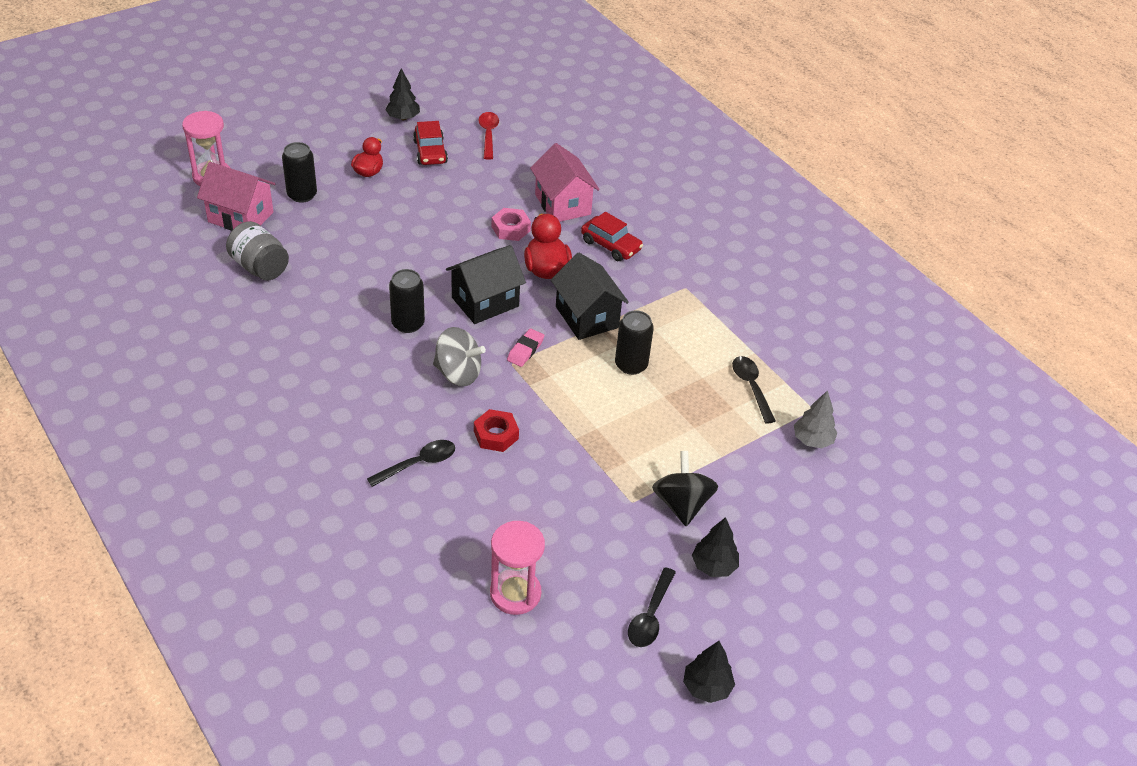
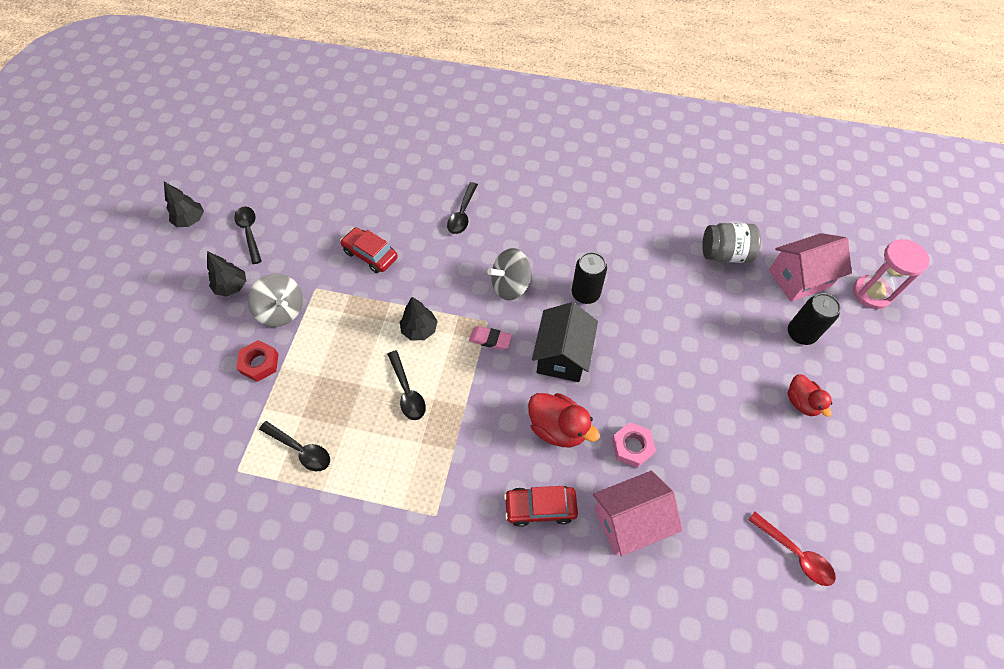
camera: 140 degrees right, 15 degrees up
black tree [385,68,420,120] -> black tree moved to [400,297,438,341]
red car [413,121,448,165] -> red car moved to [340,227,398,273]
red nut [474,409,519,452] -> red nut moved to [236,340,278,382]
pink hourglass [490,521,545,615] -> none
pink eraser [507,329,544,367] -> pink eraser turned 60 degrees counterclockwise [469,326,512,350]
pink house [530,143,600,222] -> pink house turned 45 degrees counterclockwise [593,471,682,556]
black house [551,253,629,340] -> none
black can [615,310,654,375] -> black spoon [387,350,426,420]
black spinning top [652,451,718,526] -> grey spinning top [248,274,303,327]
grey tree [794,390,837,448] -> none

